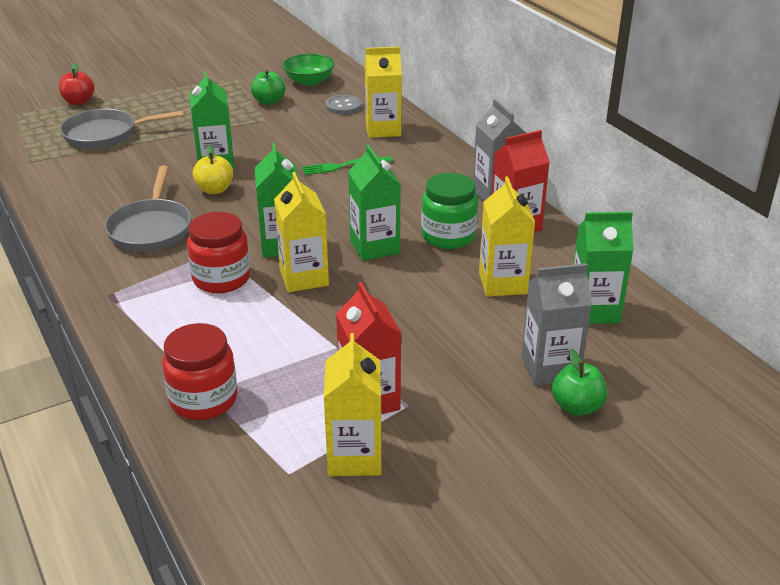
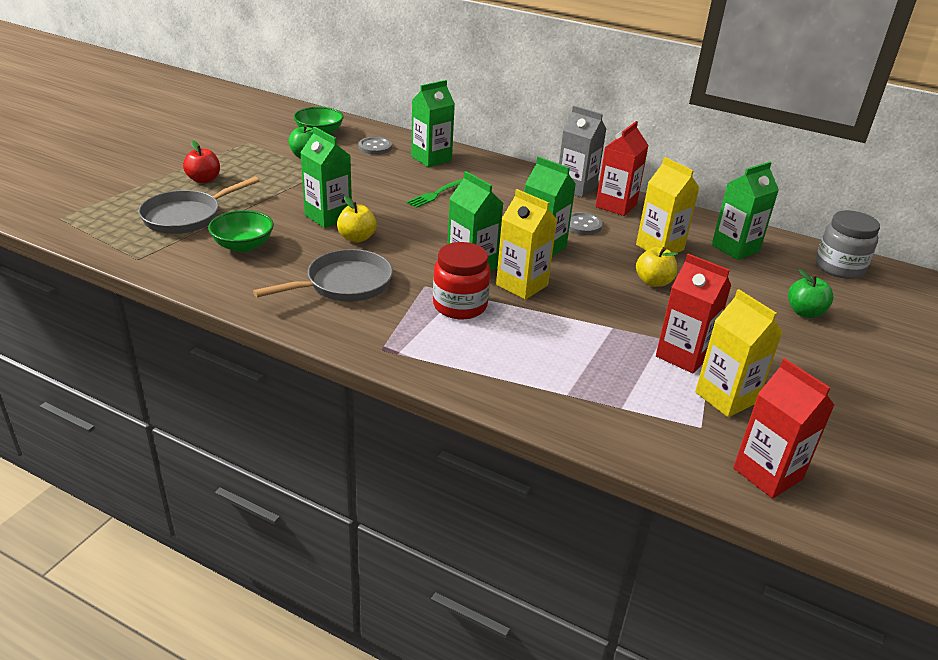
camera: 35 degrees left, 0 degrees up
red apple [59,63,94,105] -> red apple moved to [183,140,220,183]
grey pan [104,165,191,252] -> grey pan turned 90 degrees counterclockwise [253,249,393,302]
red jar [162,323,237,420] -> none
yellow carton [365,47,402,138] -> green carton [411,80,455,167]
green jar [421,173,478,249] -> grey button [569,212,603,235]
grey carton [521,263,592,386] -> none
none -> green bowl [208,210,274,252]
none -> yellow apple [636,247,678,287]
none -> red carton [733,358,834,499]
none -> grey jar [816,210,880,279]

